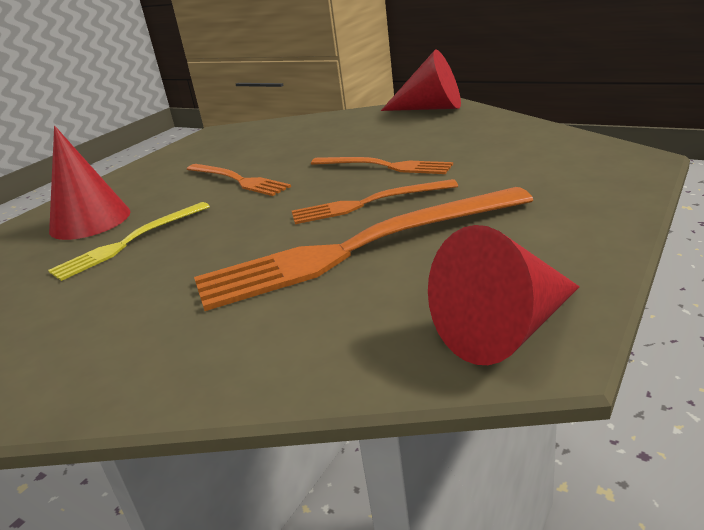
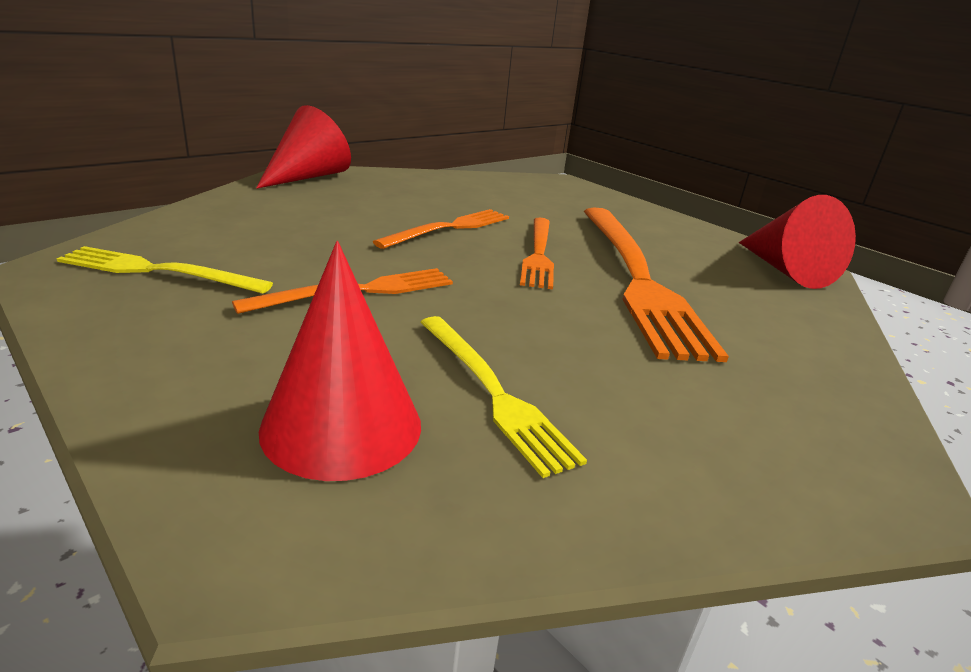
camera: 80 degrees left, 0 degrees up
none -> yellow fork [56,246,273,294]

